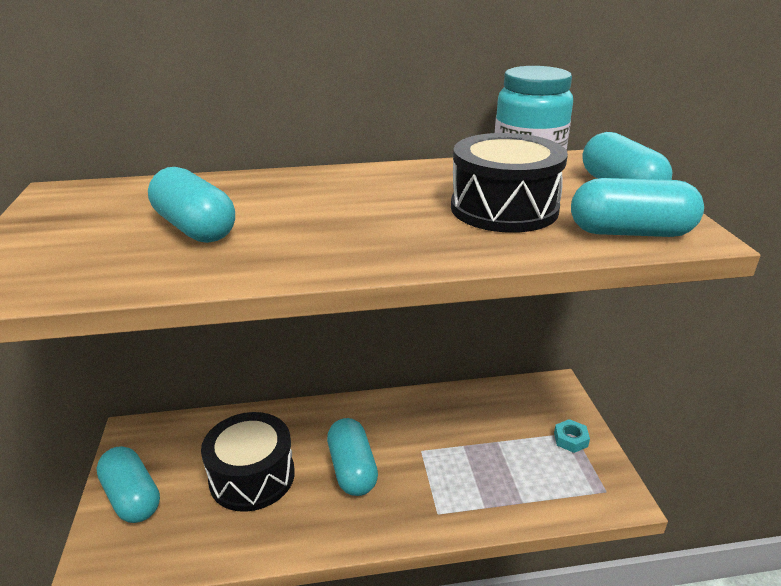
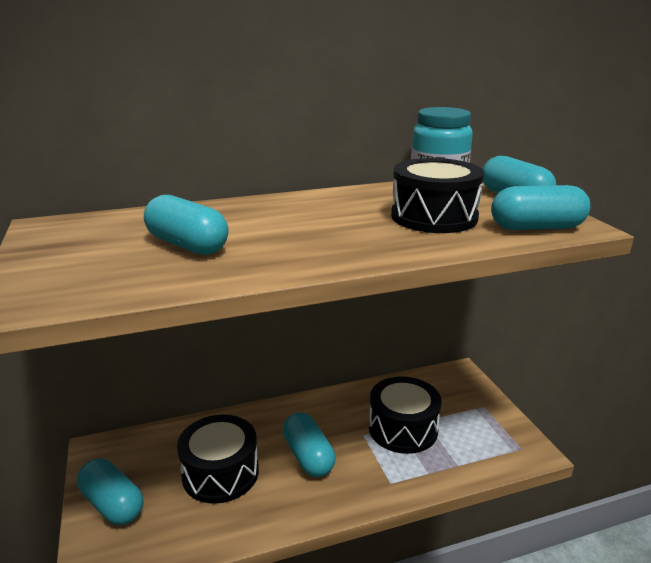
camera: 10 degrees left, 5 degrees down
turquoise nut [554,419,590,453] -> none
none -> black drum [369,376,442,454]

